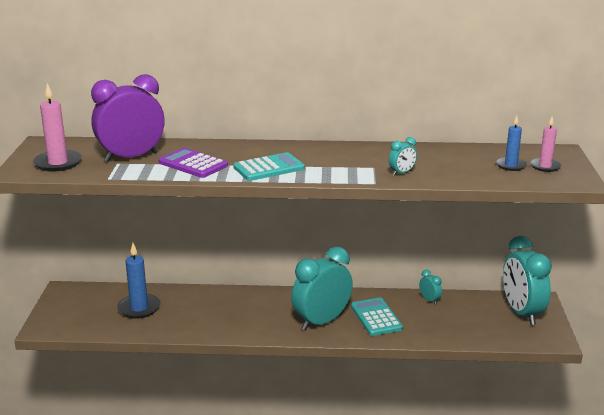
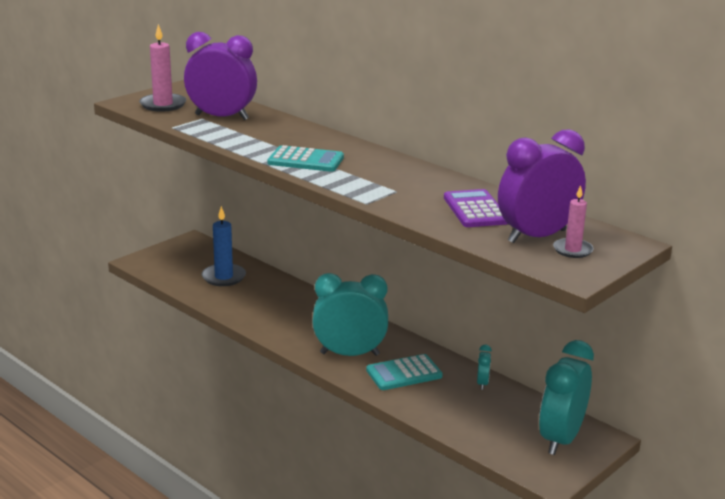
camera: 40 degrees right, 0 degrees up
purple calculator [159,148,228,178] -> purple calculator moved to [444,189,508,227]
turquoise calculator [351,298,403,336] -> turquoise calculator turned 135 degrees counterclockwise [366,354,443,390]
turquoise clock [389,137,417,176] -> none
blue candle [496,116,527,171] -> purple clock [498,129,586,243]

